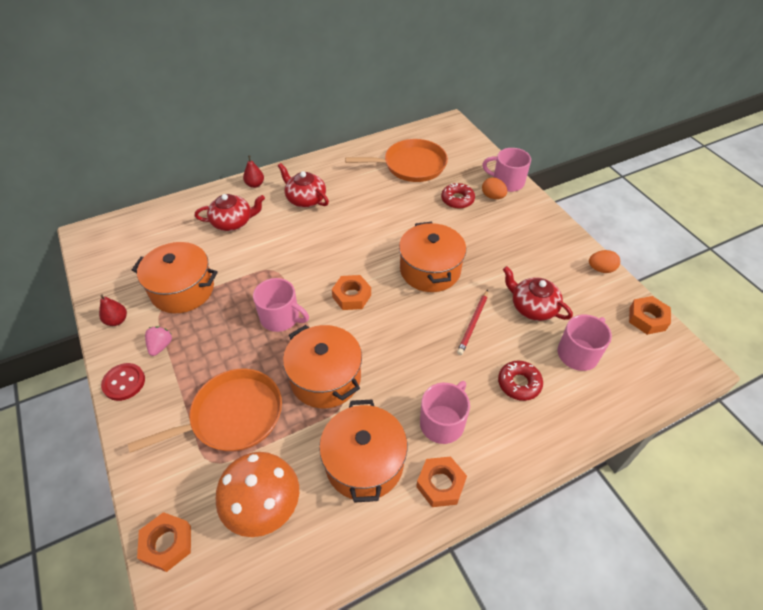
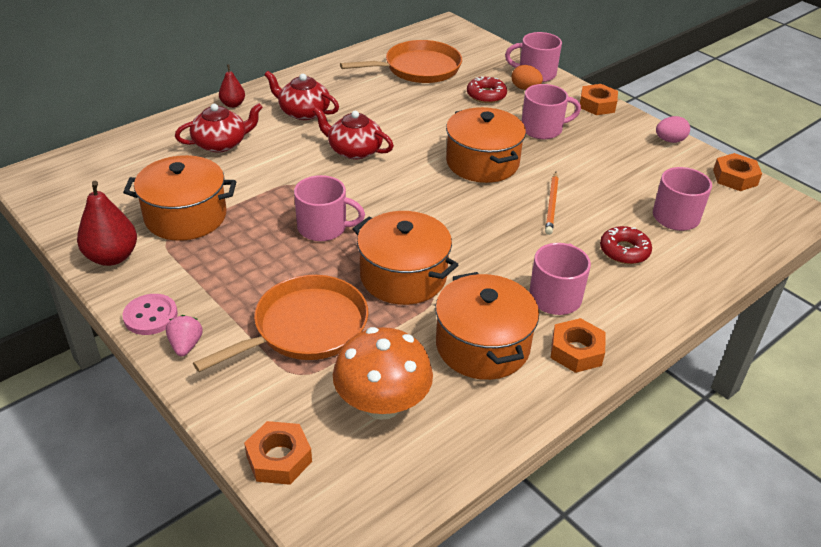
camera: 15 degrees left, 10 degrees down
red pear [99,295,127,326] -> red pear [77,181,137,266], size x1.71
red button [101,363,145,401] -> pink button [123,294,178,335]
pink strawberry [145,326,172,356] -> pink strawberry moved to [166,315,202,356]
orange nut [332,275,371,310] -> orange nut moved to [580,84,618,115]
red pencil [457,290,488,355] -> orange pencil [545,172,559,235]
red teapot [503,266,573,321] -> red teapot moved to [313,107,394,160]
orange egg [589,250,620,273] -> pink egg [656,116,690,143]
none -> pink mug [522,84,581,139]

